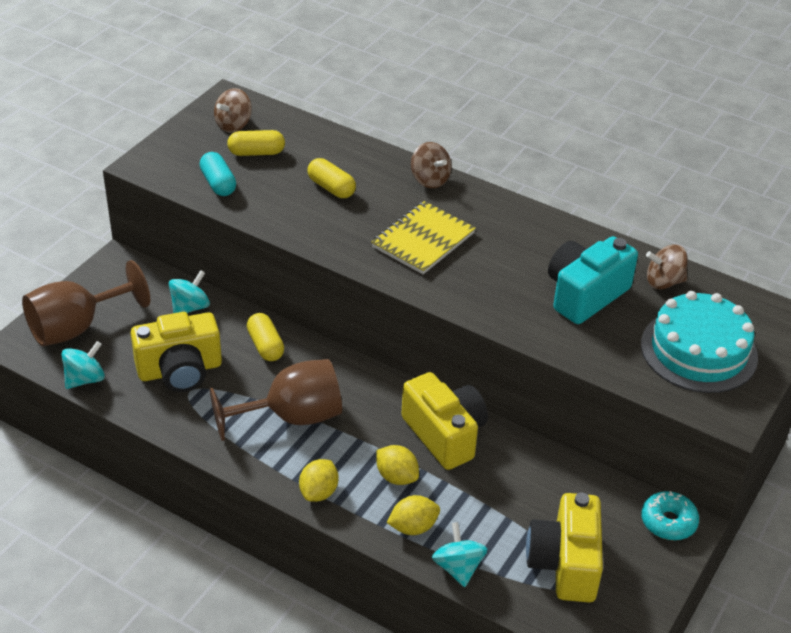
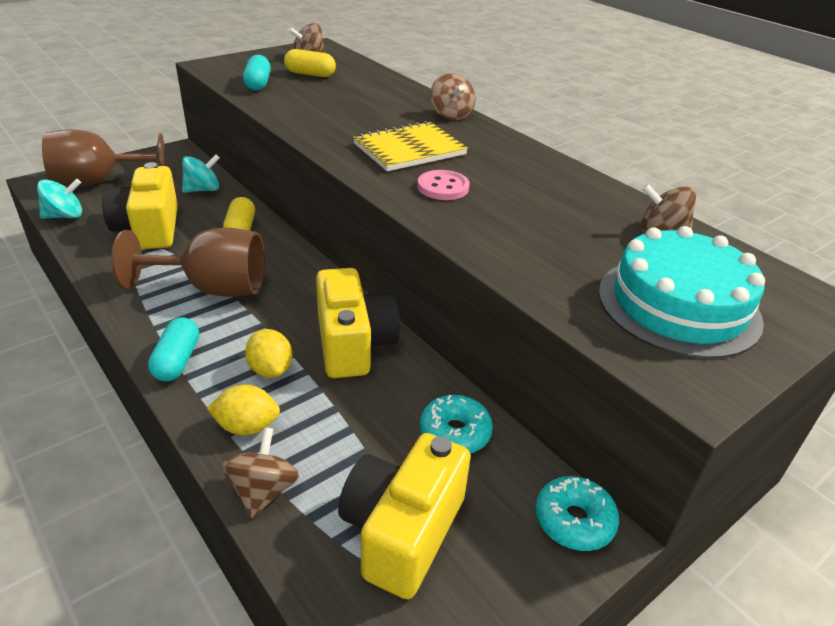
camera: 20 degrees right, 5 degrees down
yellow camera [131,312,222,392] -> yellow camera turned 75 degrees clockwise [102,162,178,249]
yellow lemon [299,459,338,502] -> turquoise capsule [148,317,199,381]
yellow capsule [307,158,356,198] -> none
turquoise spinning top [432,522,487,587] -> brown spinning top [222,427,299,518]
turquoise camera [548,236,638,324] -> none
none -> pink button [417,170,470,200]
none -> turquoise donut [420,395,493,454]

